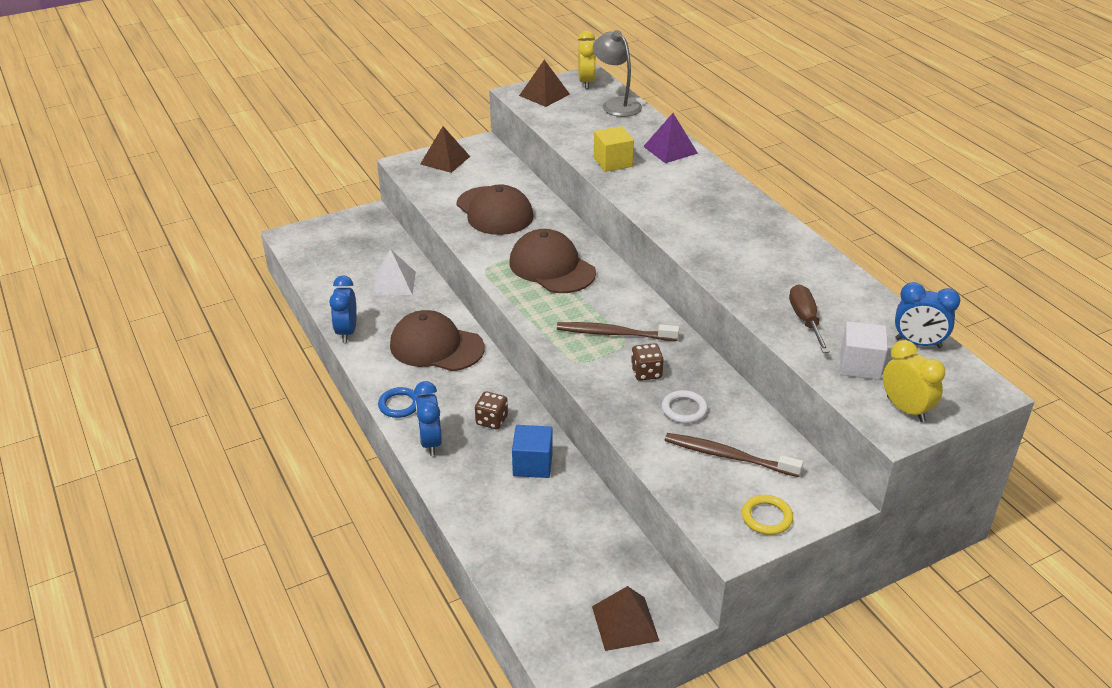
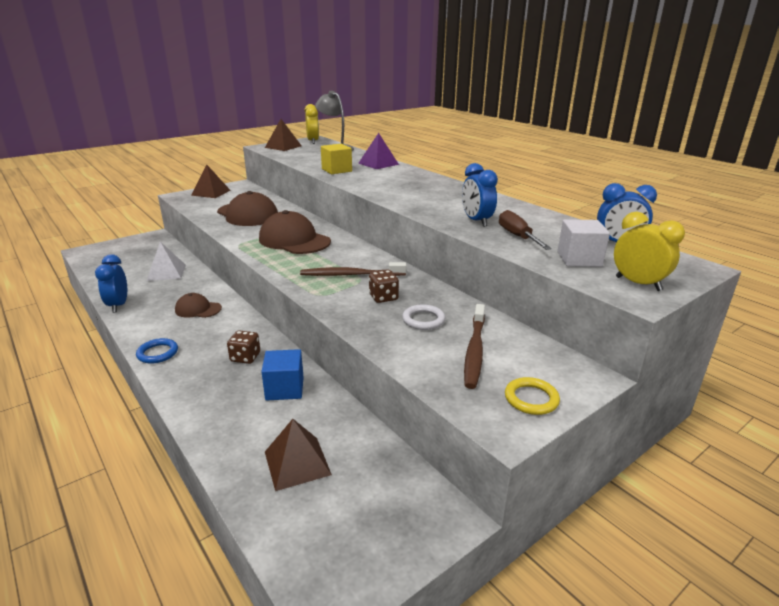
camera: 10 degrees left, 10 degrees down
brown cap [390,310,485,371] -> brown cap [175,293,222,318], size x0.55
blue clock [414,381,442,456] -> blue clock moved to [462,163,498,227]
brown pyramid [592,586,659,651] -> brown pyramid moved to [265,419,332,491]
brown toothbrush [665,433,803,477] -> brown toothbrush turned 90 degrees counterclockwise [464,304,485,389]

